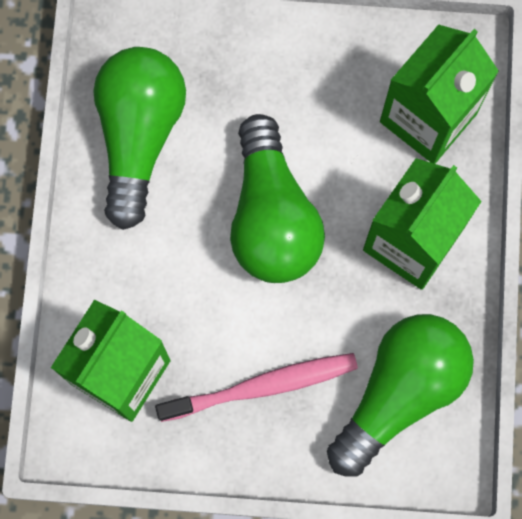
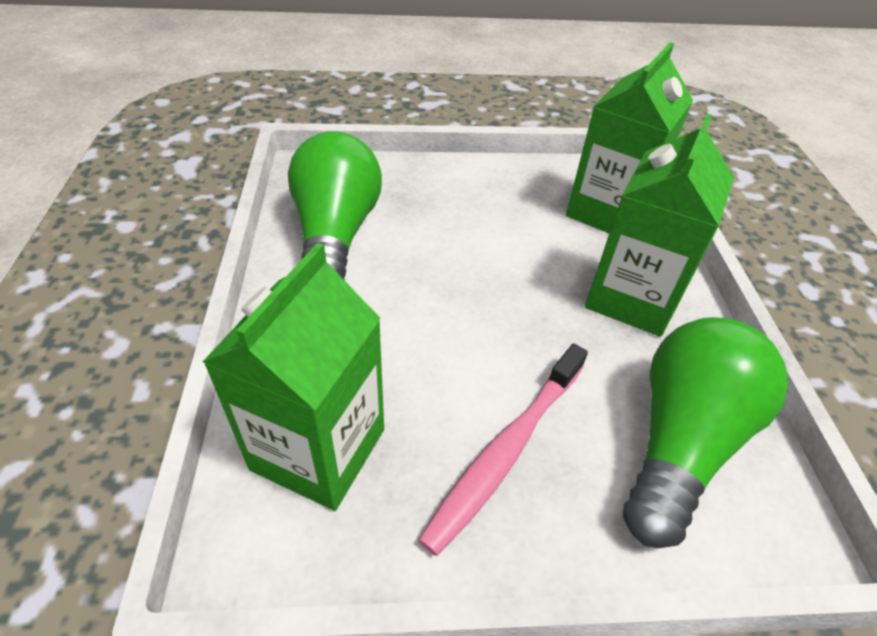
camera: 10 degrees left, 30 degrees down
pink toothbrush [155,353,358,422] -> pink toothbrush turned 150 degrees clockwise [418,343,588,556]
green light bulb [230,114,325,283] -> none

